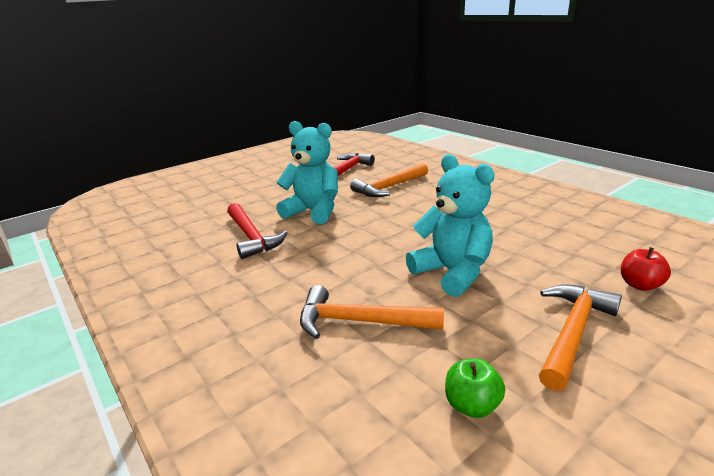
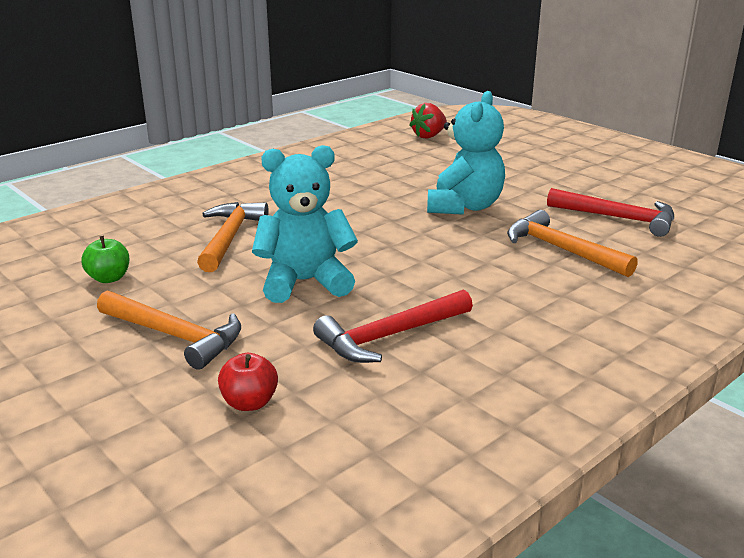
camera: 85 degrees right, 0 degrees up
red hammer [227,203,288,259] -> red hammer moved to [313,289,473,363]
turquoise teddy bear [406,154,494,297] -> turquoise teddy bear turned 150 degrees counterclockwise [252,145,358,303]
none -> red strawberry [409,103,447,139]

